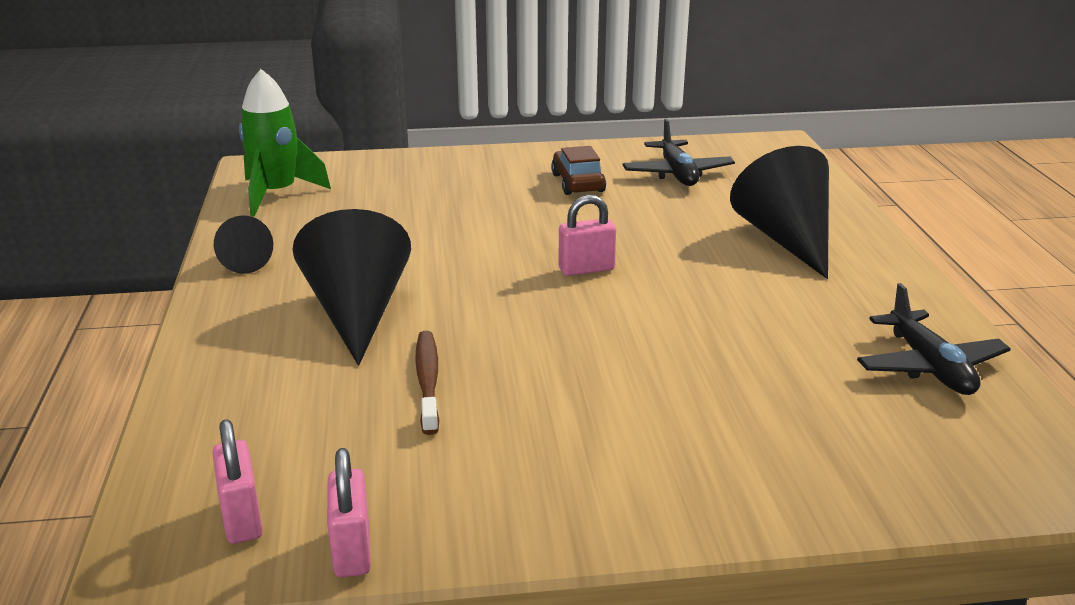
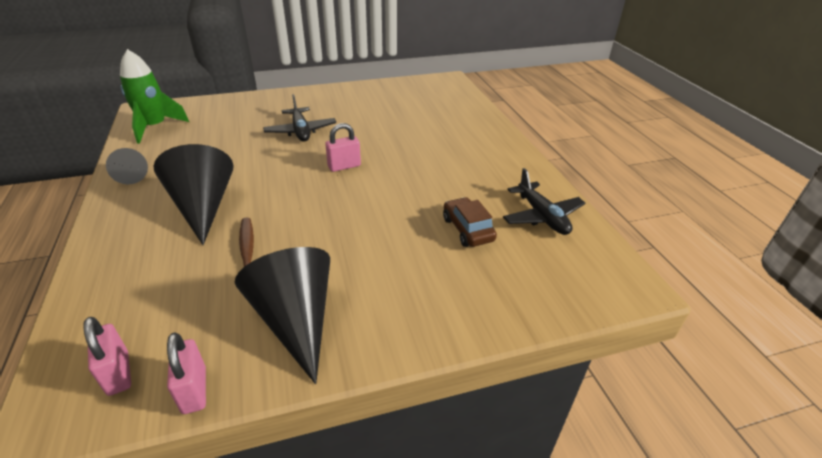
camera: 10 degrees left, 10 degrees up
brown car [551,146,606,195] -> brown car moved to [443,197,497,247]
black plane [623,118,735,186] -> black plane moved to [263,94,336,141]
black cone [730,146,829,279] -> black cone moved to [235,247,330,384]

